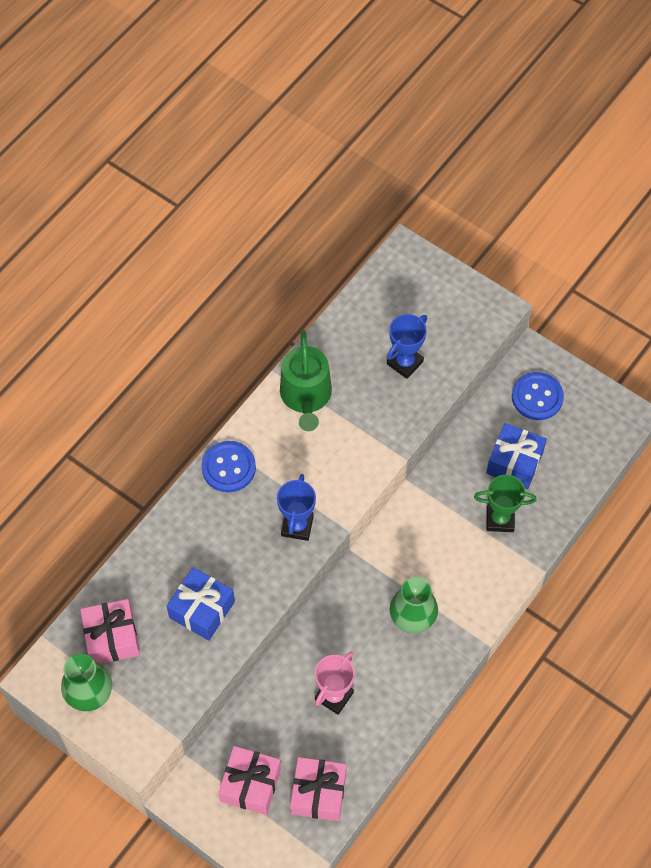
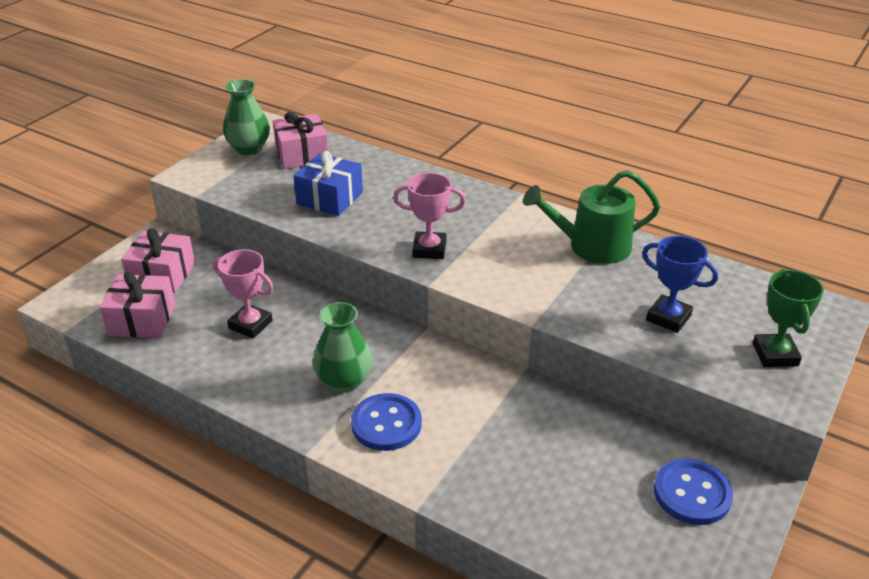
camera: 85 degrees right, 25 degrees down
blue button [202,441,256,492] -> blue button moved to [351,393,422,451]
blue trophy [277,474,316,541] -> pink trophy [393,173,466,259]
green trophy [474,475,537,532] -> green trophy moved to [753,269,824,367]
blue gift [486,423,547,489] -> none

